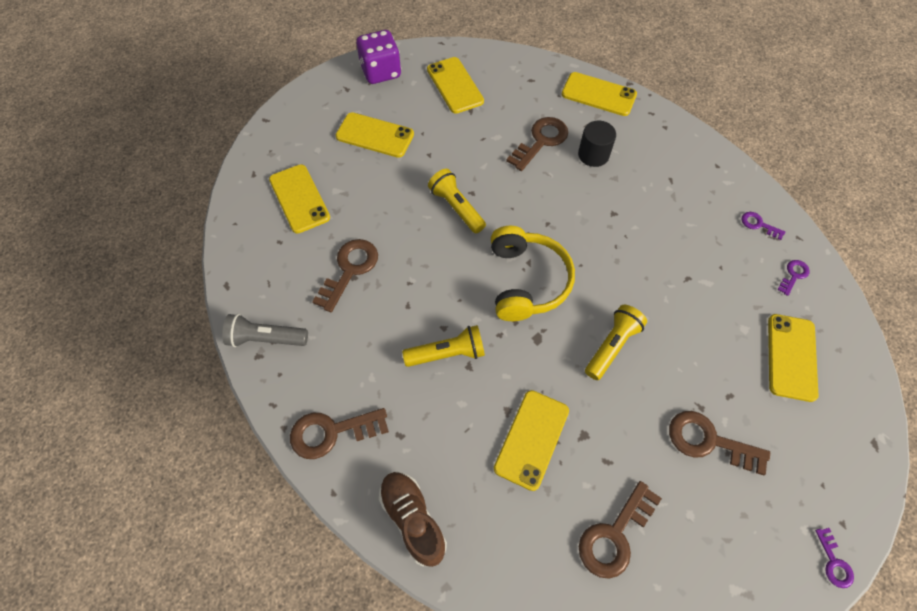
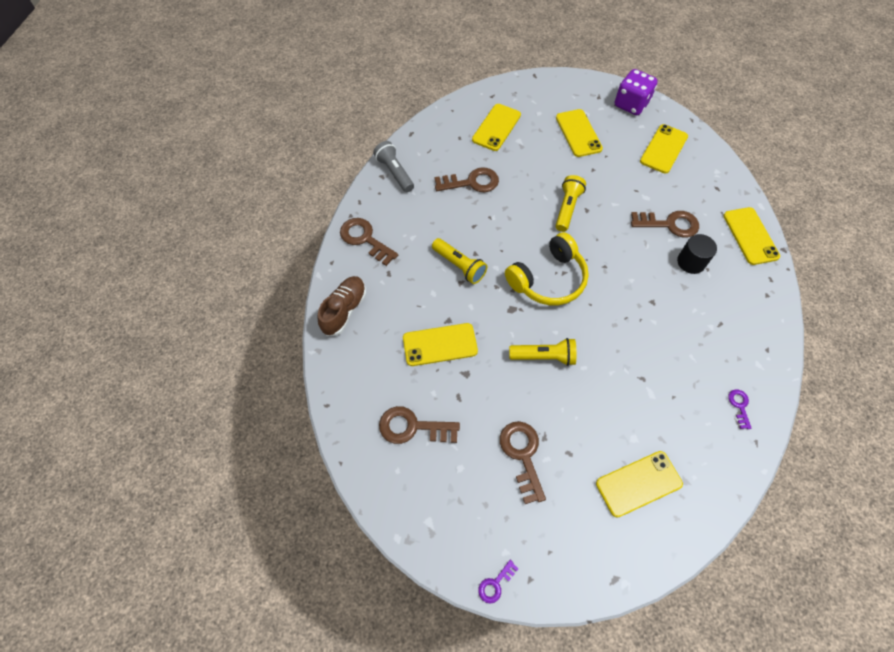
camera: 55 degrees right, 0 degrees up
purple key [777,260,809,296] -> none

